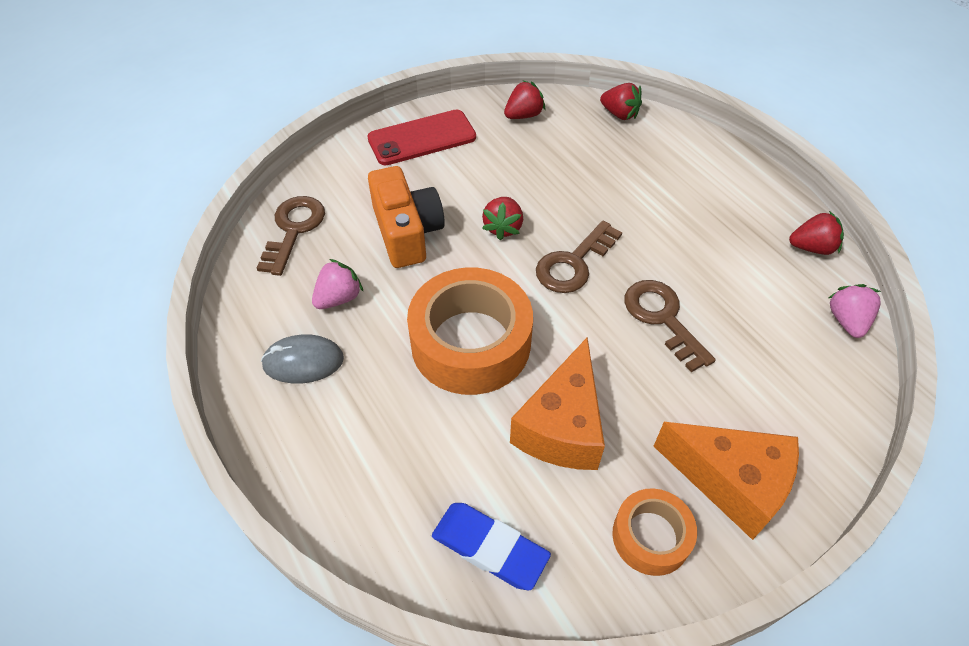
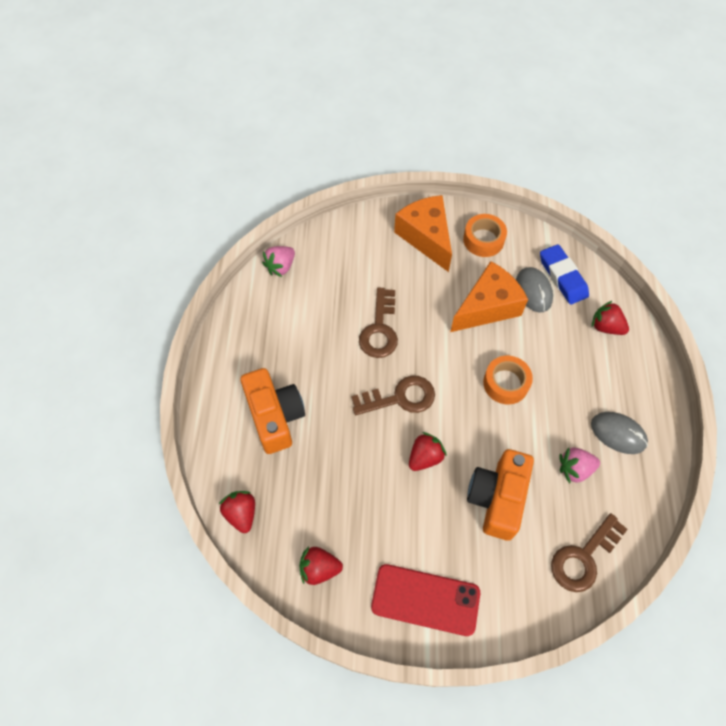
camera: 145 degrees left, 10 degrees up
orange tape [407,267,533,395] -> orange tape [483,356,533,405], size x0.54
red strawberry [789,211,844,255] -> red strawberry moved to [592,301,629,335]
none -> orange camera [241,368,305,454]
none -> grey mouse [516,267,553,312]

